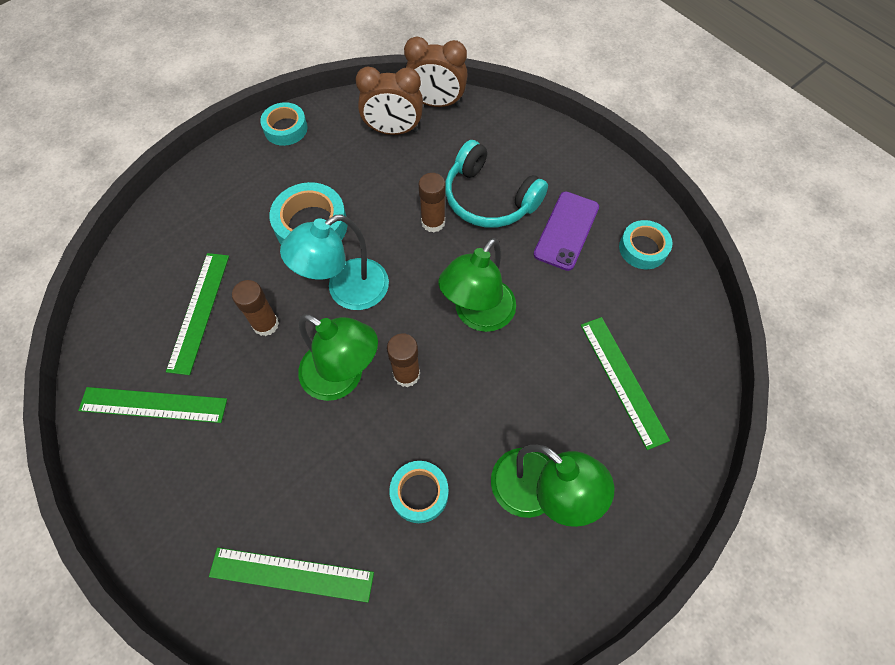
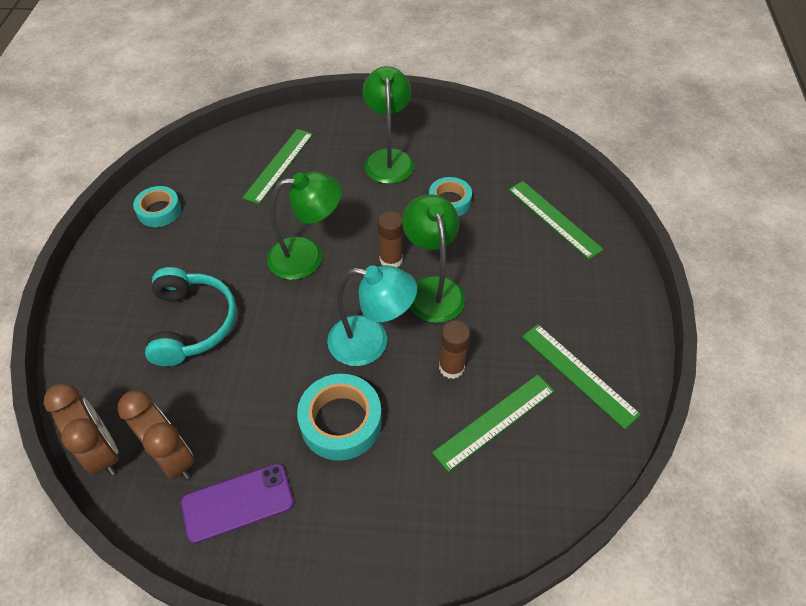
camera: 135 degrees left, 10 degrees down
turquoise tape [260,102,308,146] -> none
brown glue stick [418,173,446,232] -> none
purple phone [533,192,599,271] -> purple phone moved to [181,463,294,544]

